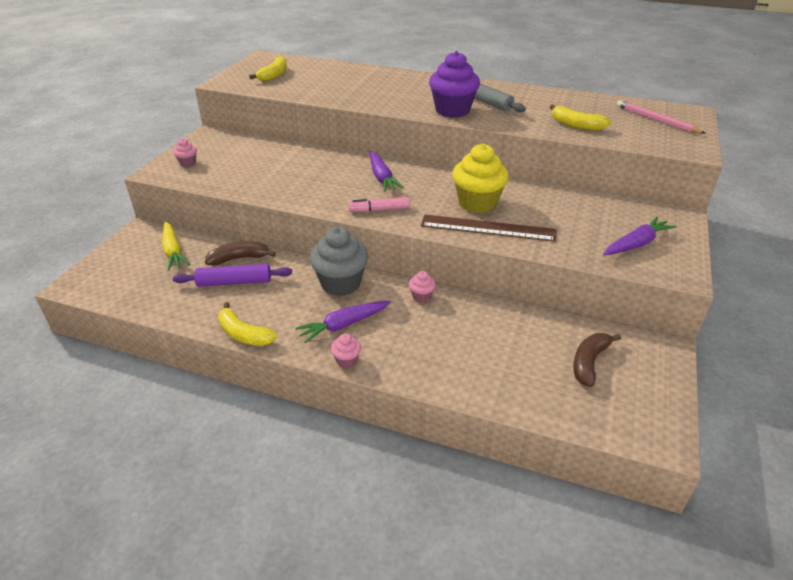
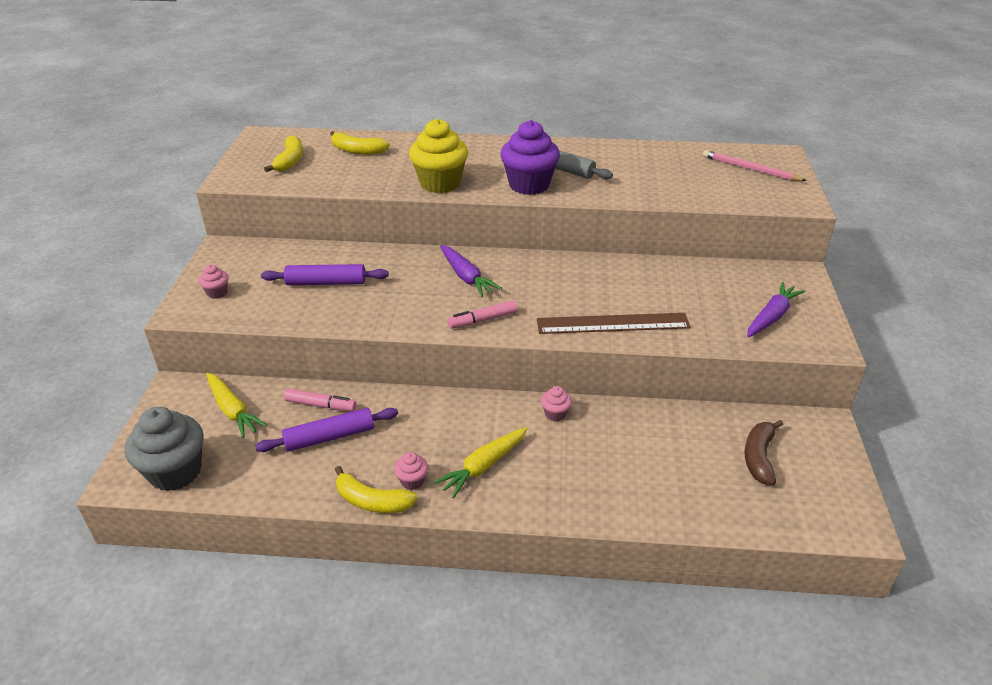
camera: 15 degrees left, 0 degrees up
brown banana [205,241,276,266] -> pink marker [284,388,356,411]
purple carrot [295,301,391,343] -> yellow carrot [434,427,528,498]
grey cupcake [310,226,369,296] -> grey cupcake moved to [125,407,204,491]
pink cupcake [331,333,361,368] -> pink cupcake moved to [394,452,428,490]
yellow cupcake [452,143,509,213] -> yellow cupcake moved to [409,119,468,193]
yellow banana [550,104,611,131] -> yellow banana moved to [330,131,390,155]
none -> purple rolling pin [261,264,389,285]

